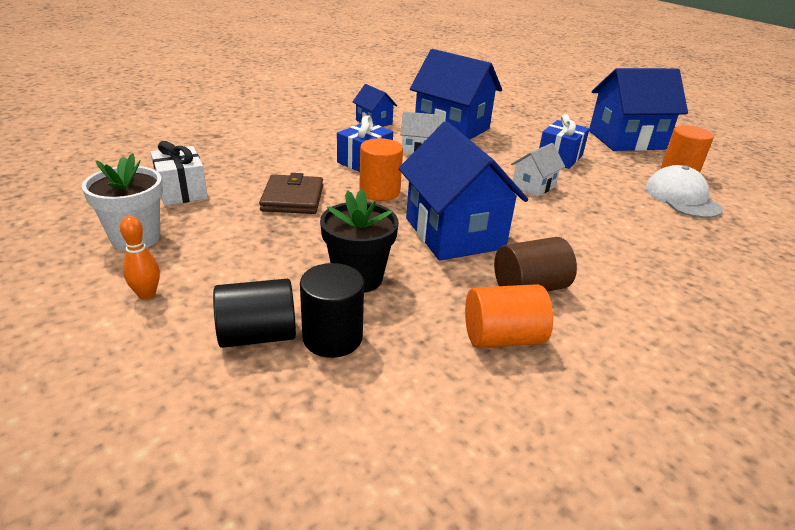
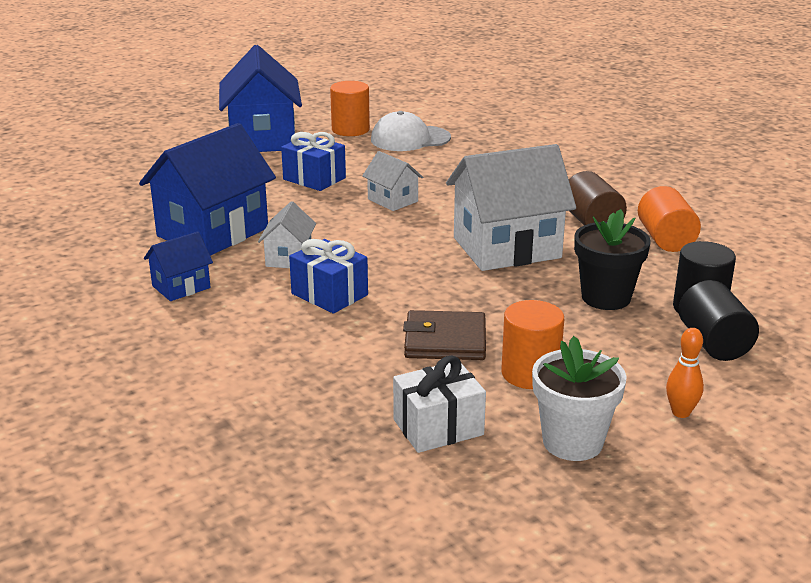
camera: 85 degrees left, 5 degrees down
orange cylinder [359,138,403,201] -> orange cylinder moved to [501,300,564,389]
blue house [399,121,528,261] -> white house [446,144,576,271]

